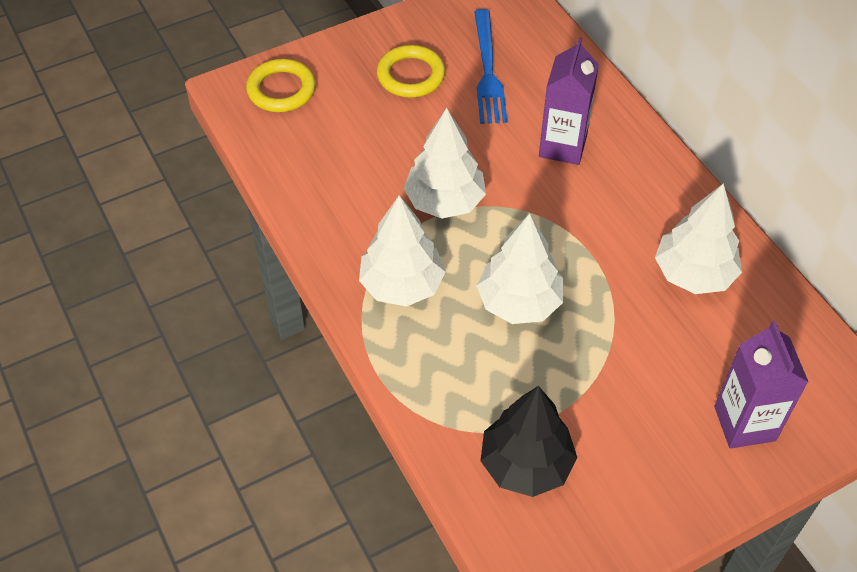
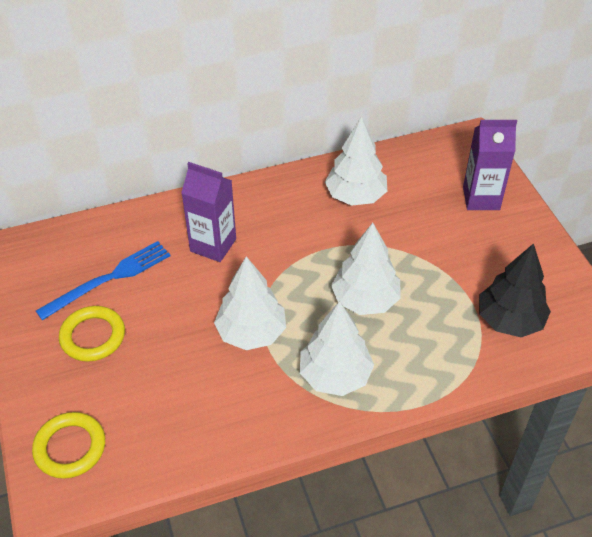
camera: 80 degrees left, 5 degrees down
blue fork [474,9,507,124] -> blue fork turned 45 degrees counterclockwise [36,241,170,320]

